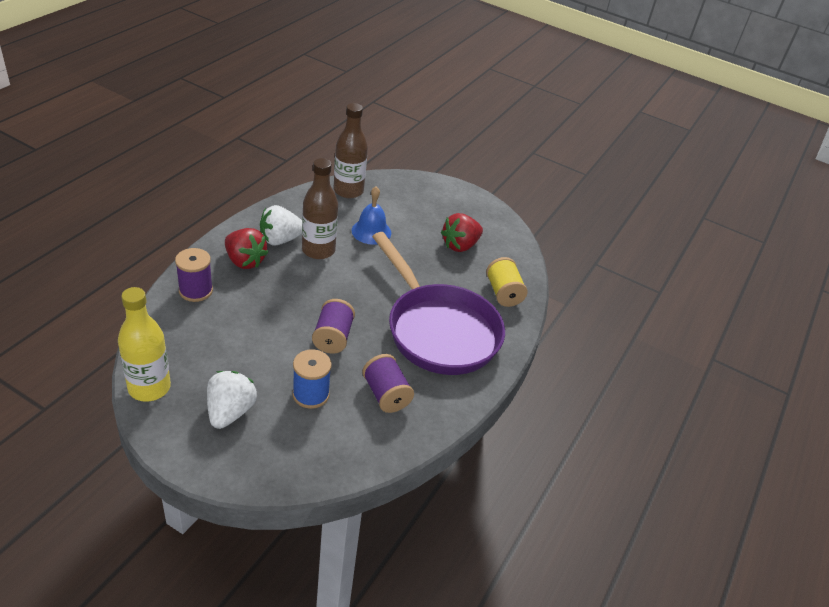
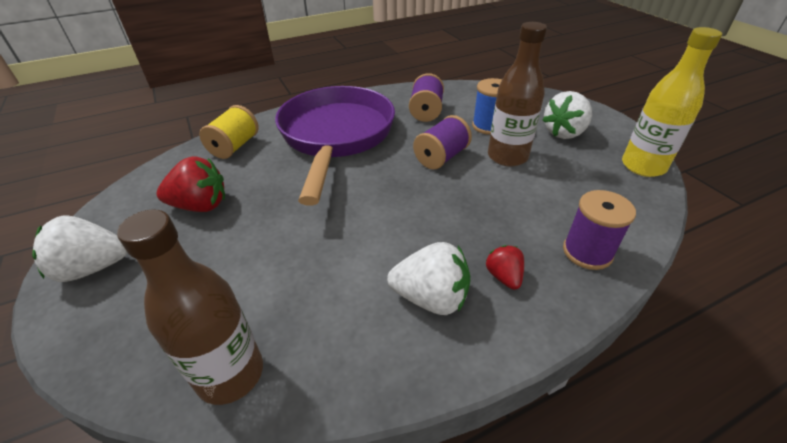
camera: 140 degrees left, 0 degrees up
red strawberry [225,228,269,269] -> red strawberry [486,245,524,290], size x0.57
brown bottle [302,158,338,259] -> brown bottle moved to [488,22,547,167]
blue bell [352,186,391,245] -> none
none -> white strawberry [32,215,127,282]

